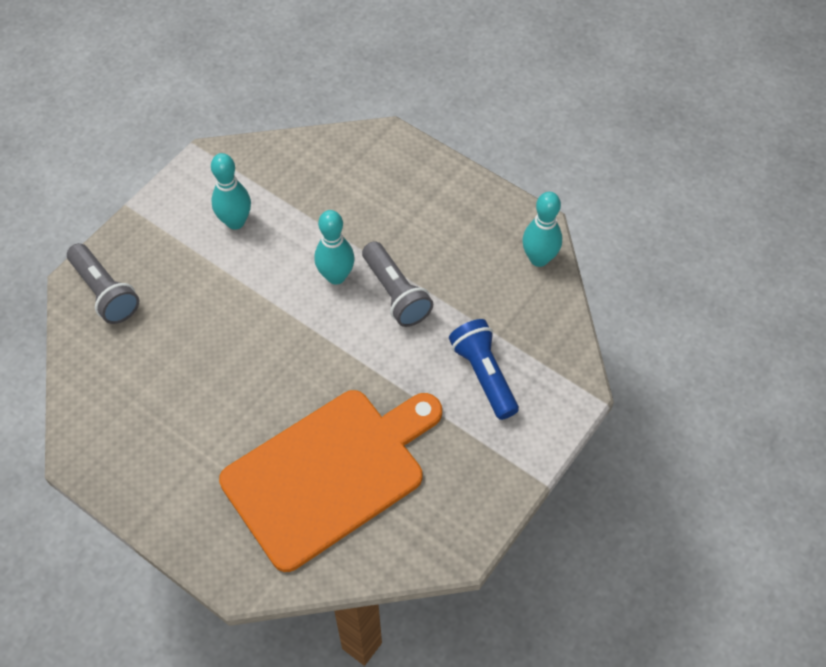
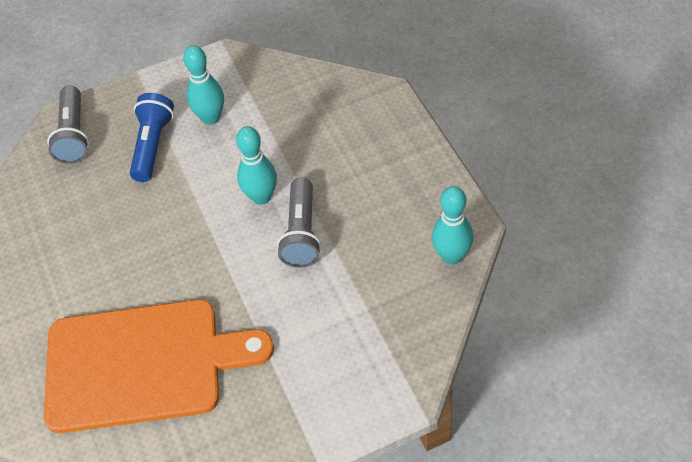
camera: 35 degrees right, 5 degrees down
blue flashlight [449,319,519,420] -> blue flashlight moved to [130,93,174,182]

